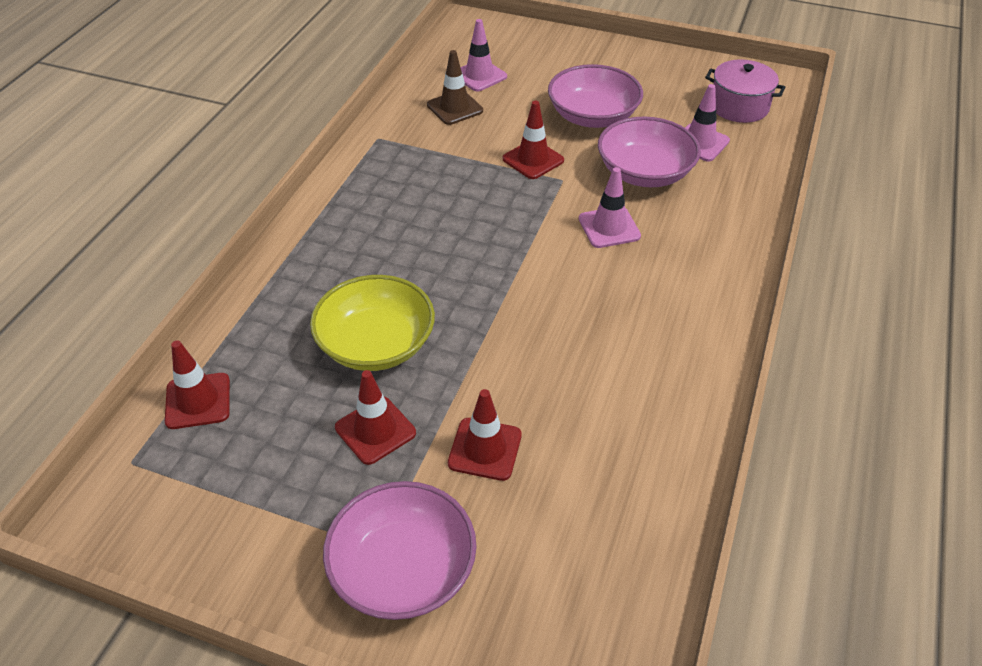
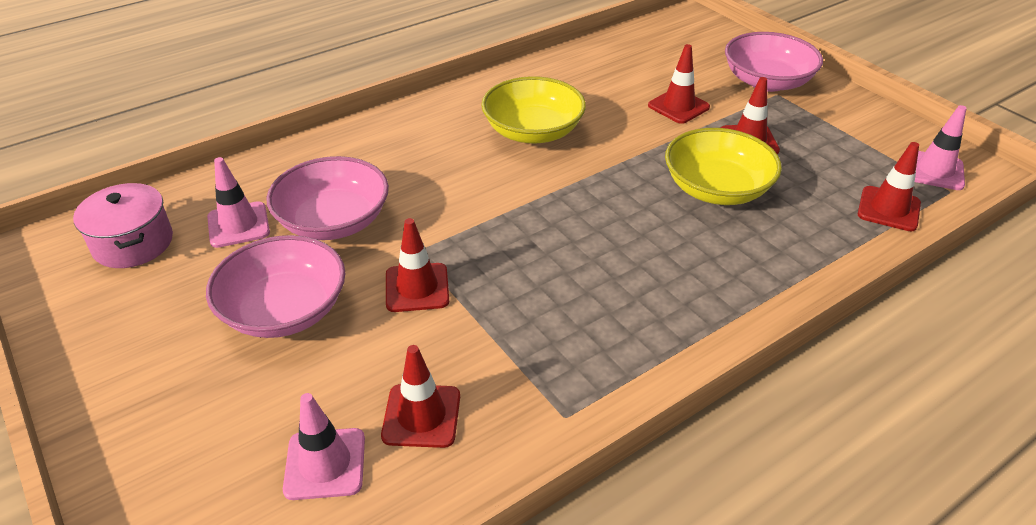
camera: 145 degrees left, 5 degrees down
brown traffic cone [427,50,483,125] -> red traffic cone [381,345,460,448]
pink traffic cone [579,167,641,248] -> pink traffic cone moved to [915,105,967,190]
none -> yellow bowl [481,76,586,144]

